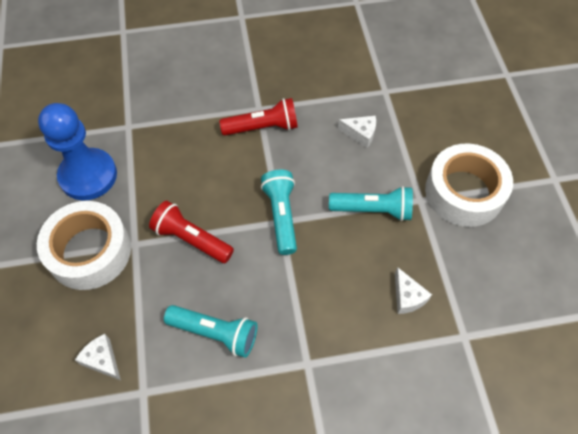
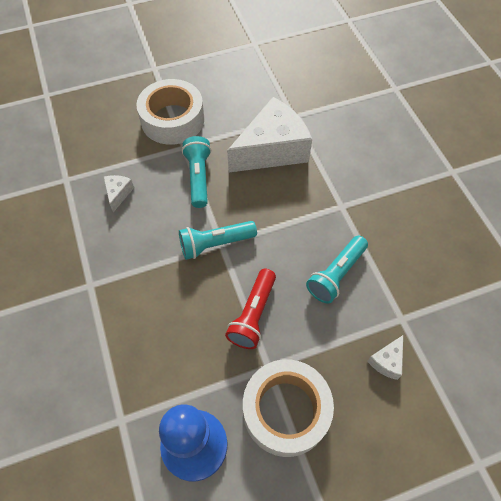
camera: 100 degrees left, 0 degrees up
turquoise flashlight [164,305,257,358] -> turquoise flashlight turned 150 degrees counterclockwise [306,236,368,304]
red flashlight [219,98,298,136] -> none
white cheese [395,267,432,314] -> white cheese [227,97,312,172], size x2.44

